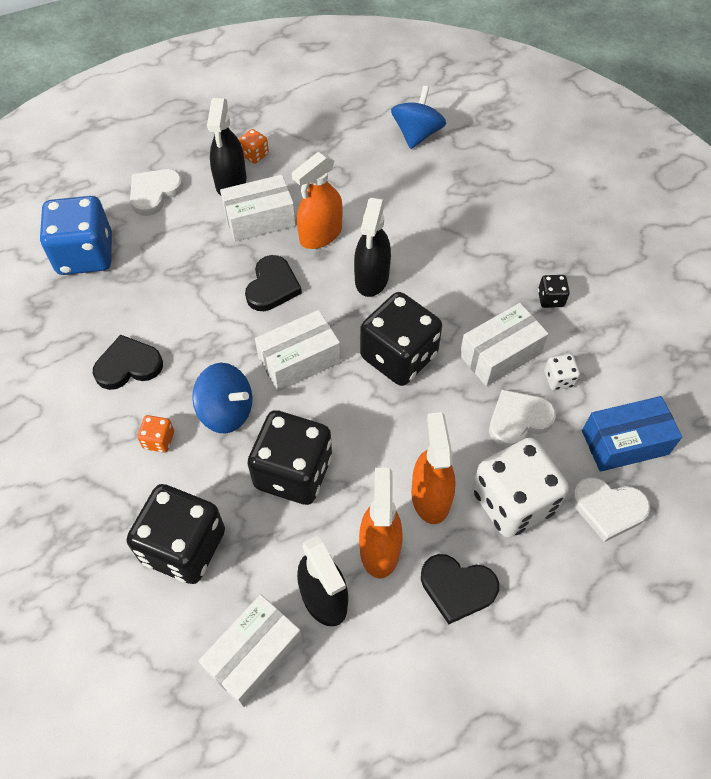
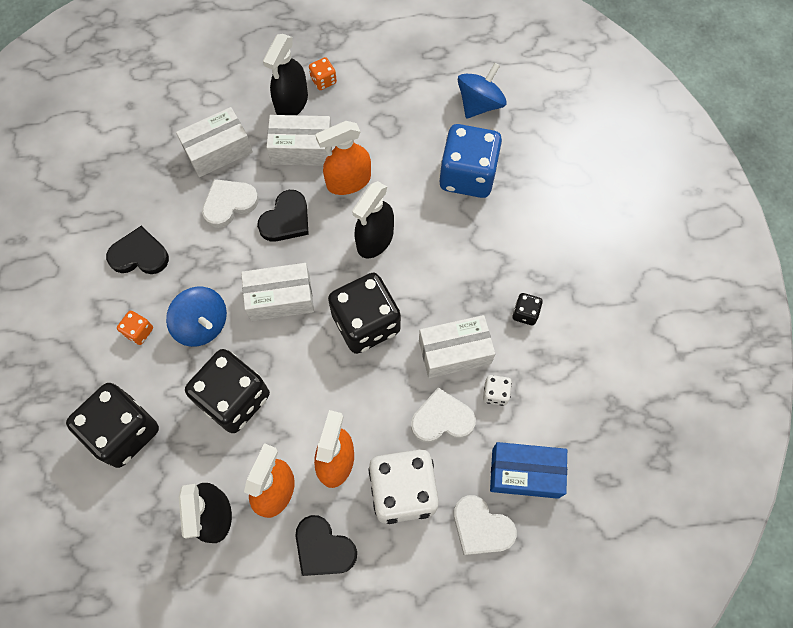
camera: 20 degrees right, 10 degrees up
blue dice [40,196,112,275] -> blue dice moved to [439,124,502,198]
white heart [130,169,183,216] -> white heart moved to [202,179,259,228]
white box [199,594,303,707] -> white box moved to [176,107,253,177]

